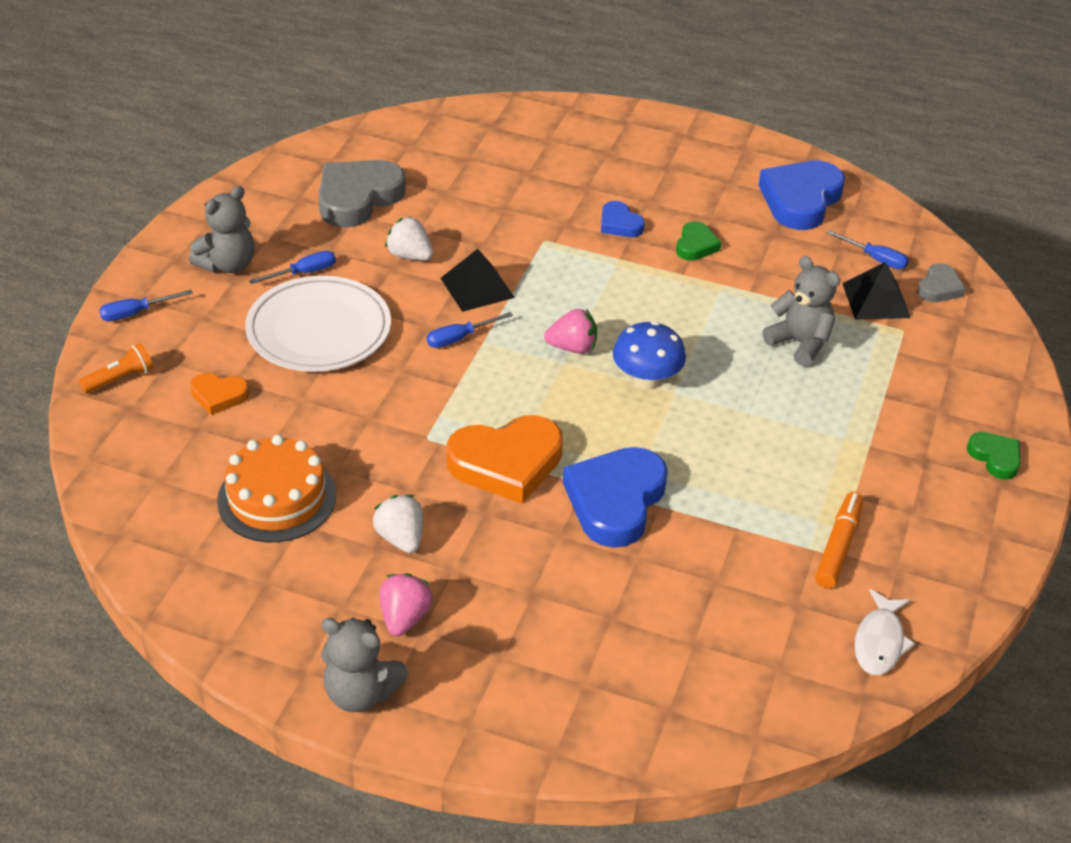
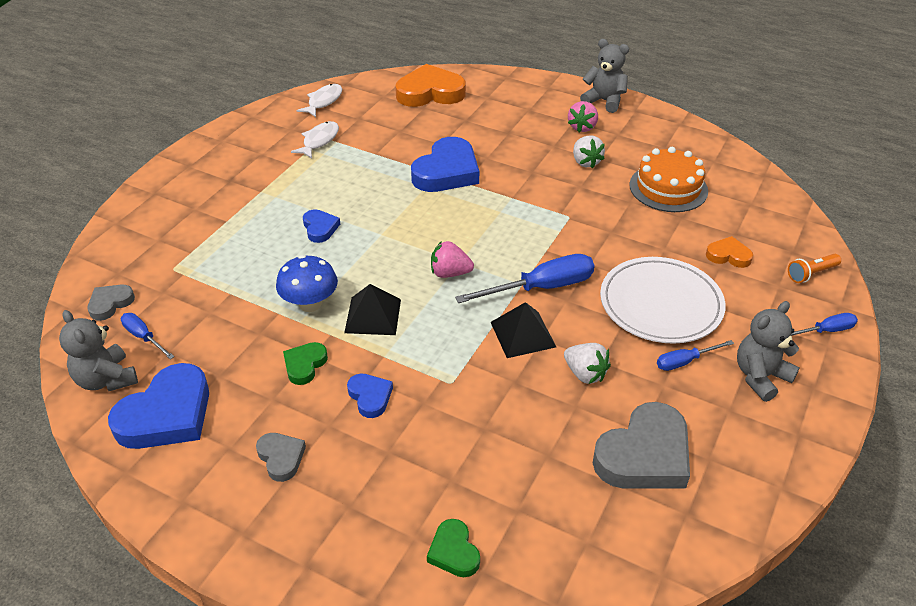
camera: 170 degrees left, 0 degrees up
blue screwdriver [427,312,513,348] -> blue screwdriver [455,254,595,303], size x1.85
orange heart [446,415,563,504] -> orange heart moved to [395,64,466,107]
blue mushroom [613,321,686,390] -> blue mushroom moved to [276,255,338,312]
grey teddy bear [762,256,840,366] -> grey teddy bear moved to [59,310,138,391]
orange marker [815,492,863,588] -> white fish [291,121,339,159]
black pyramid [842,262,911,320] -> black pyramid moved to [344,284,401,335]
green heart [967,432,1021,480] -> green heart moved to [427,519,480,577]
none -> grey heart [256,433,306,482]
none -> blue heart [303,209,340,243]

